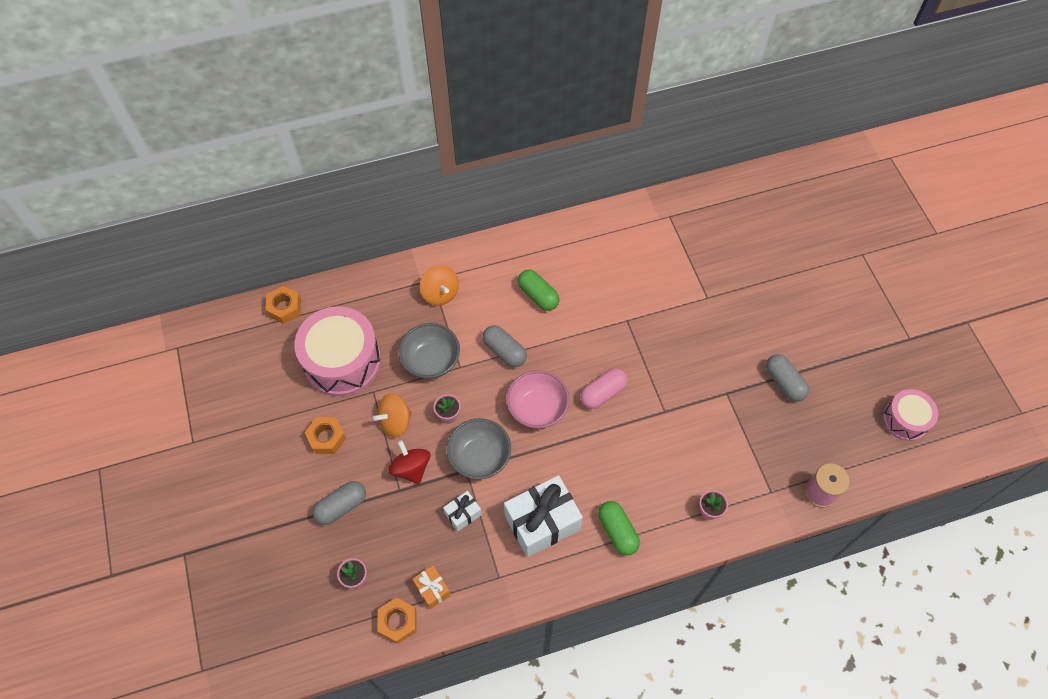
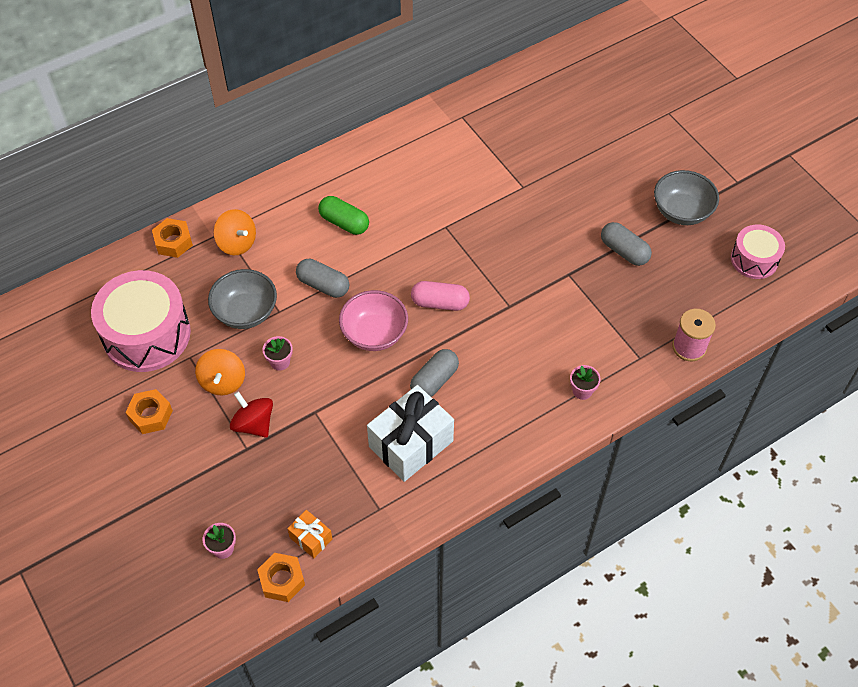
camera: 15 degrees left, 5 degrees down
orange nut [265,286,301,324] -> orange nut moved to [152,218,193,258]
grey capsule [313,481,366,525] -> grey capsule moved to [410,349,459,397]
orange spinning top [373,393,412,437] -> orange spinning top turned 45 degrees counterclockwise [195,349,245,395]
white gift [443,491,482,532] -> none
grey bowl [447,418,511,479] -> grey bowl moved to [654,170,719,225]
pink capsule [580,368,628,409] -> pink capsule turned 60 degrees clockwise [411,281,470,311]
green capsule [598,501,640,555] -> none

